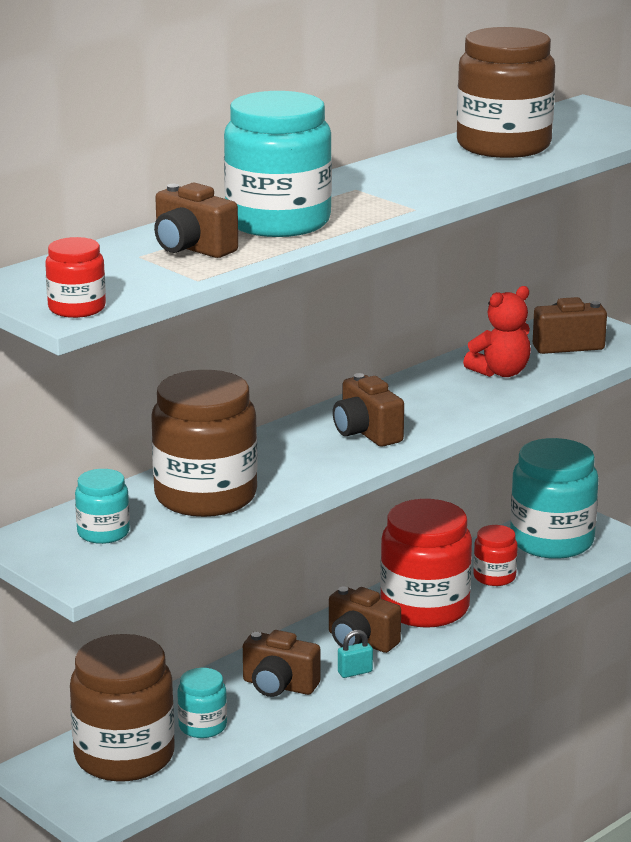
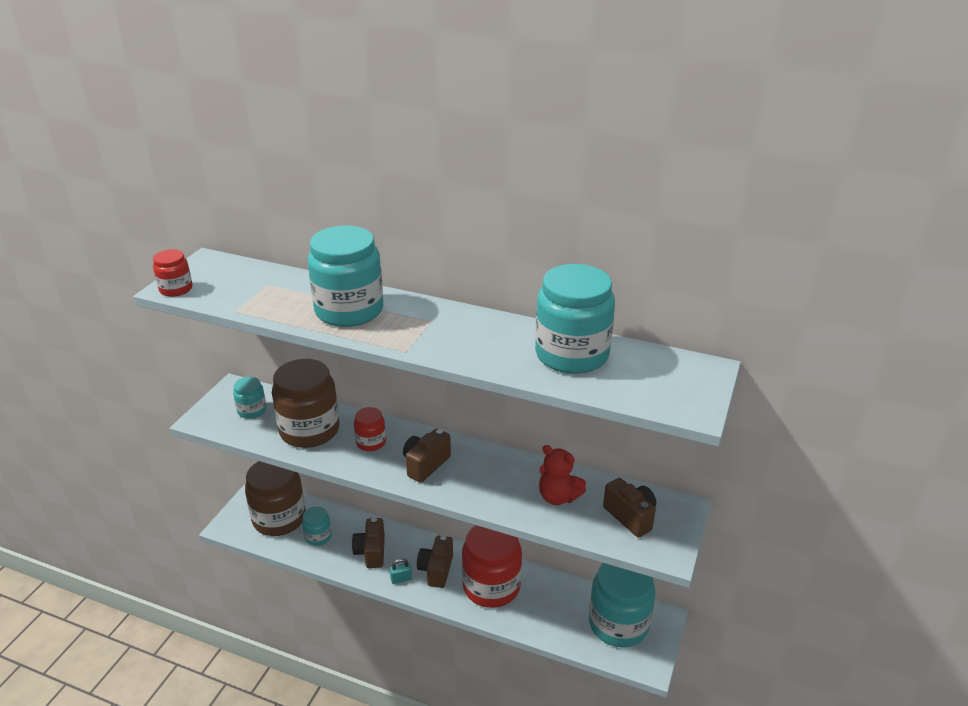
camera: 65 degrees right, 10 degrees up
brown camera [154,183,238,258] -> none
turquoise padlock [338,630,373,678] -> turquoise padlock turned 60 degrees counterclockwise [390,558,412,584]
brown jar [457,27,555,158] -> turquoise jar [535,264,615,374]
red jar [474,525,518,586] -> red jar moved to [354,407,386,451]

